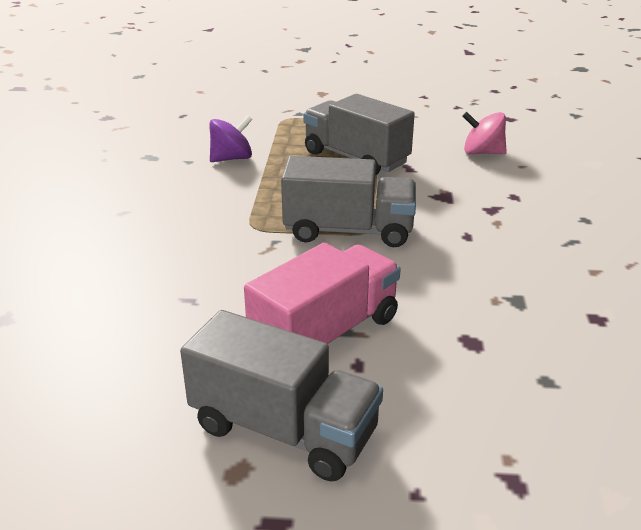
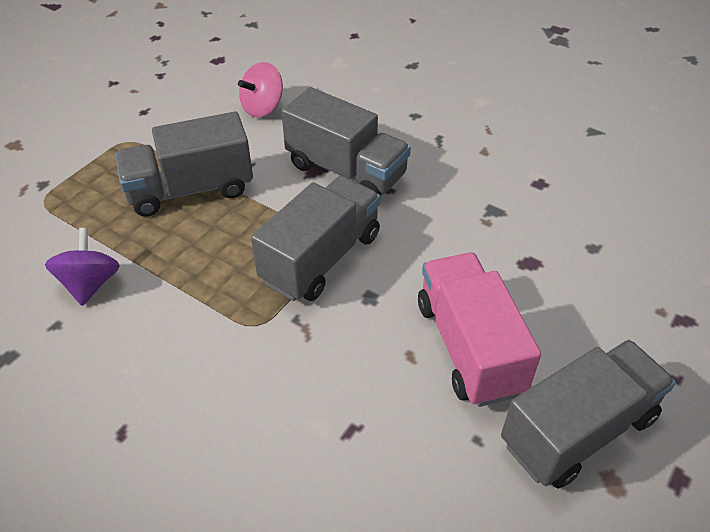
camera: 60 degrees left, 15 degrees up
none -> grey truck [281,87,411,196]

